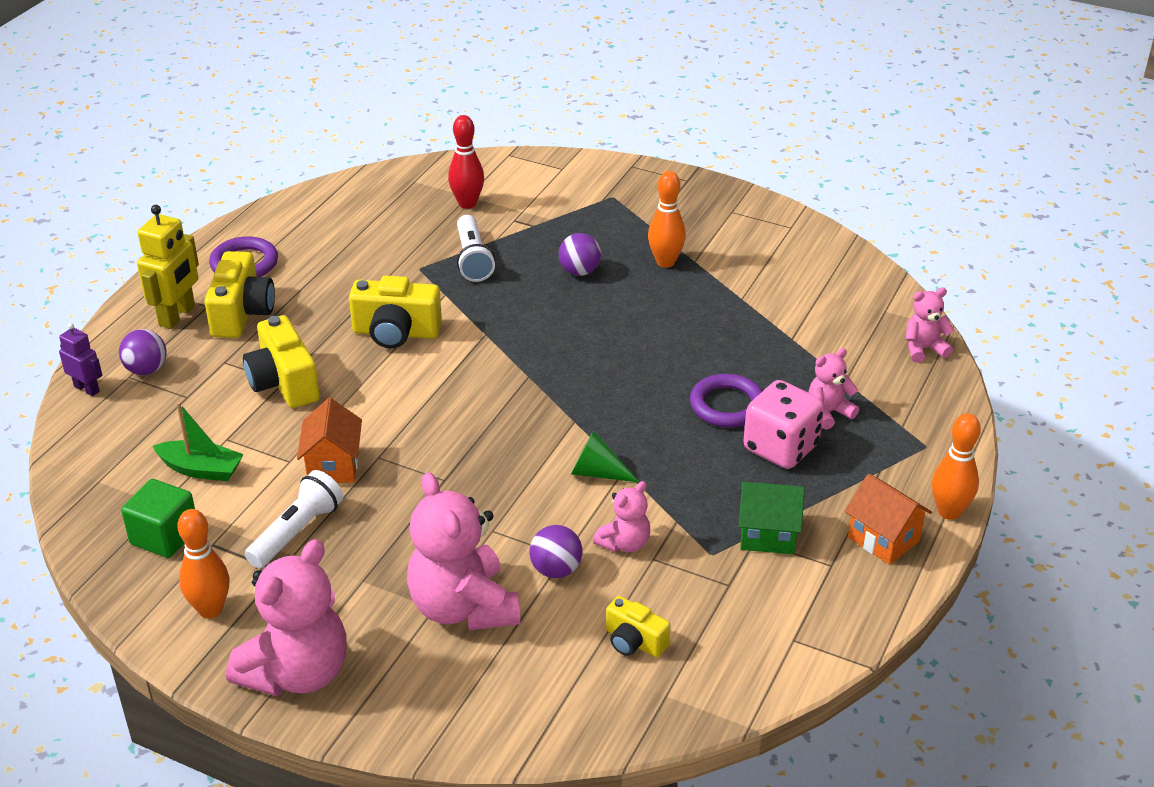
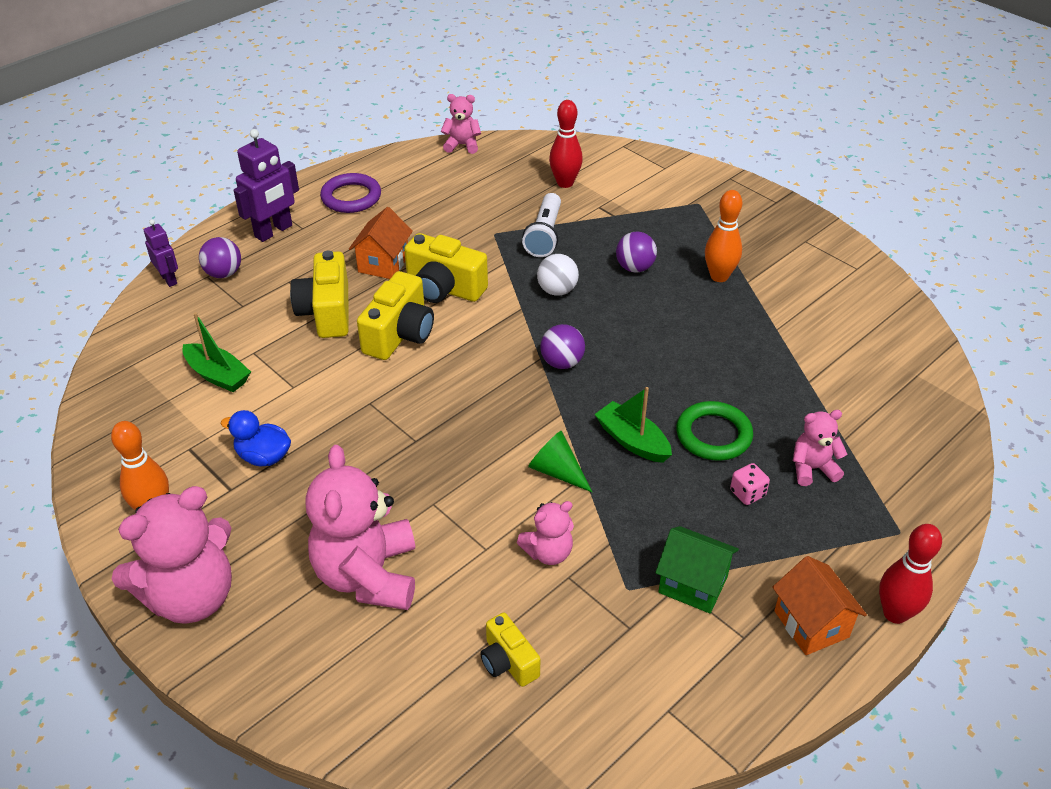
camera: 20 degrees right, 5 degrees up
green cube [121,479,195,558] -> none
yellow robot [137,205,199,329] -> purple robot [234,129,299,242]
yellow camera [204,251,275,338] -> yellow camera moved to [357,271,434,360]
white flashlight [245,470,343,568] -> blue duck [220,410,291,466]
orange house [297,398,362,483] -> orange house moved to [349,207,413,279]
purple ball [530,525,583,578] -> purple ball moved to [540,324,585,369]
purple ring [690,374,762,428] -> green ring [676,401,753,461]
pink dice [743,380,824,469] -> pink dice [730,463,770,505], size x0.46
pink teddy bear [906,287,955,363] -> pink teddy bear moved to [441,94,481,154]
orange bowling pin [932,413,981,520] -> red bowling pin [879,524,942,624]
none -> white ball [537,254,579,296]
none -> green boat [595,387,672,463]

